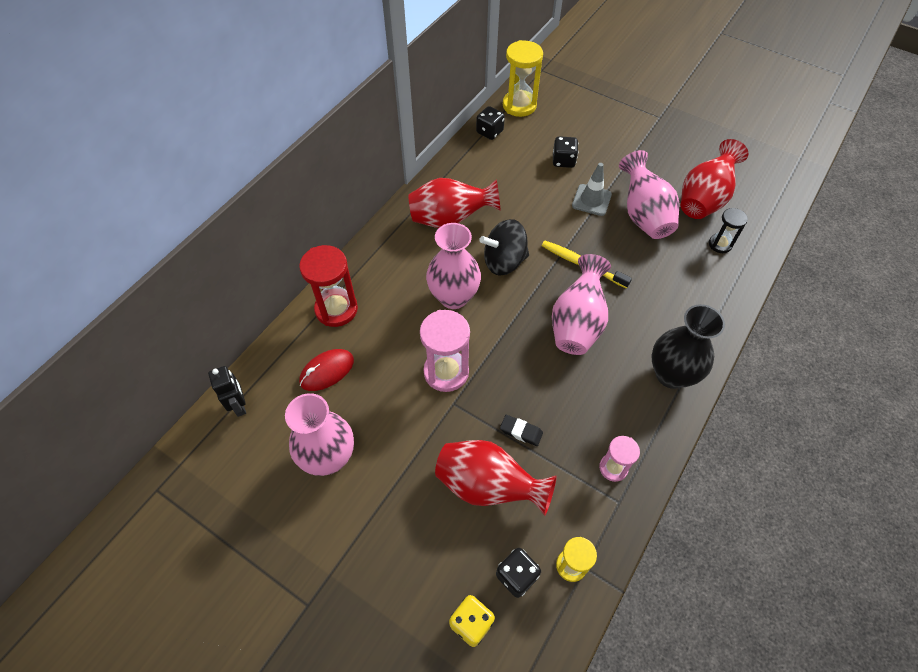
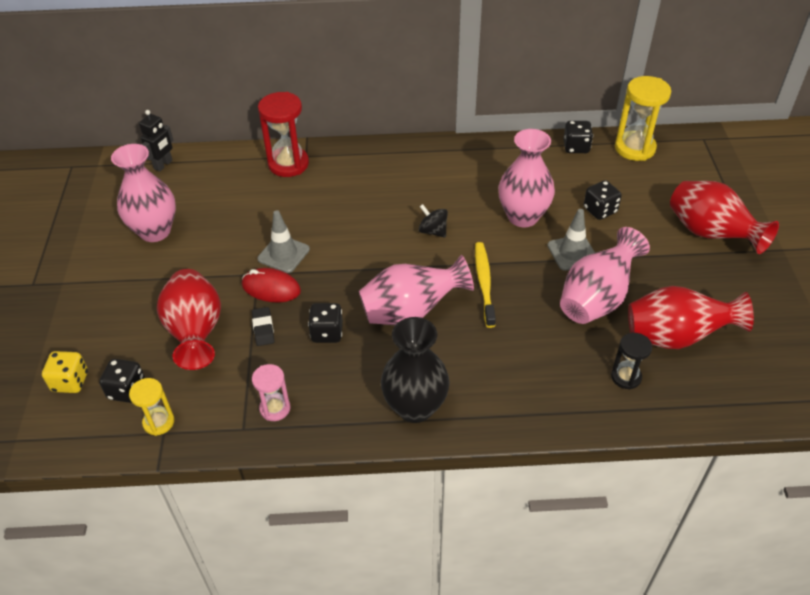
camera: 55 degrees right, 10 degrees down
red mouse [299,349,354,391] -> red mouse moved to [242,268,301,302]
red vase [409,178,501,228] -> red vase moved to [670,181,779,254]
pink hourglass [420,310,470,392] -> grey traffic cone [257,210,310,273]
pink vase [426,223,481,309] -> pink vase moved to [498,129,555,227]
black spinning top [479,219,529,276] -> black spinning top [419,204,448,238], size x0.57
none -> black dice [308,303,343,343]

